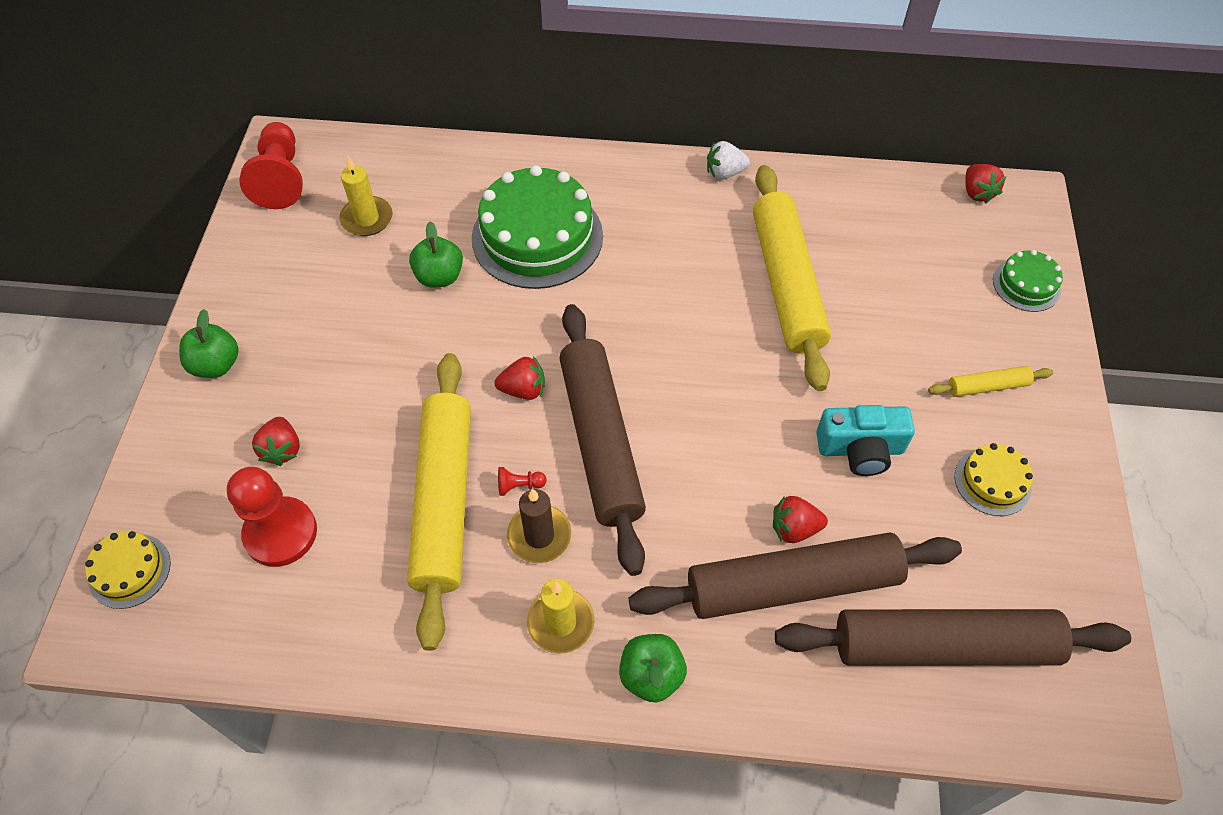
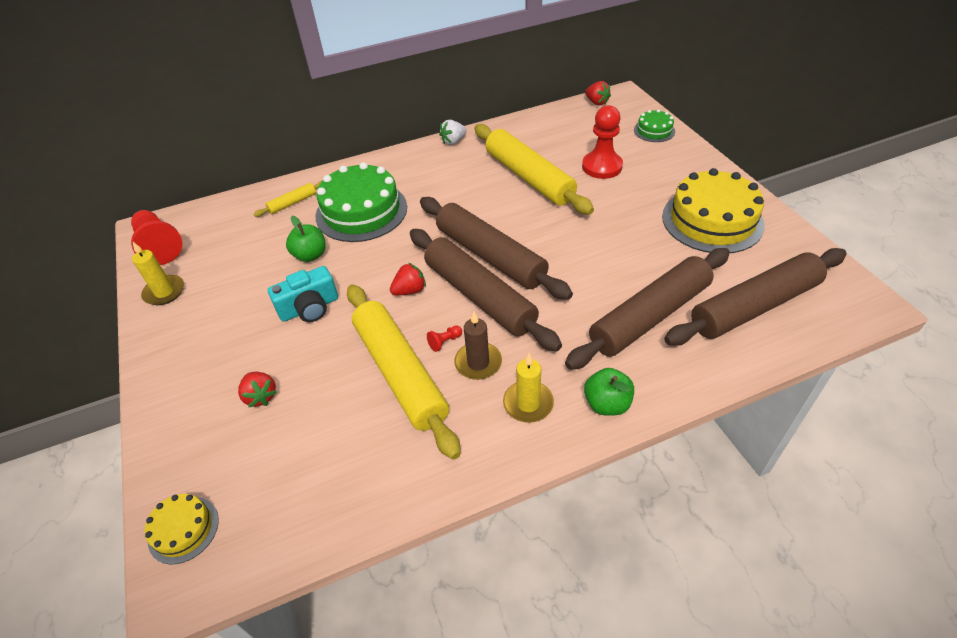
camera: 25 degrees left, 10 degrees down
green apple [179,309,239,378] -> none
red pawn [227,467,317,567] -> red pawn moved to [582,105,623,179]
yellow candle [339,156,393,236] -> yellow candle moved to [132,242,184,305]
red strawberry [773,496,828,543] -> none
turquoise camera [816,405,915,476] -> turquoise camera moved to [268,266,338,322]
yellow rolling pin [928,366,1053,397] -> yellow rolling pin moved to [254,181,322,217]
yellow cake [955,443,1033,516] -> yellow cake [662,168,765,253], size x2.04
none -> brown rolling pin [420,197,573,300]

